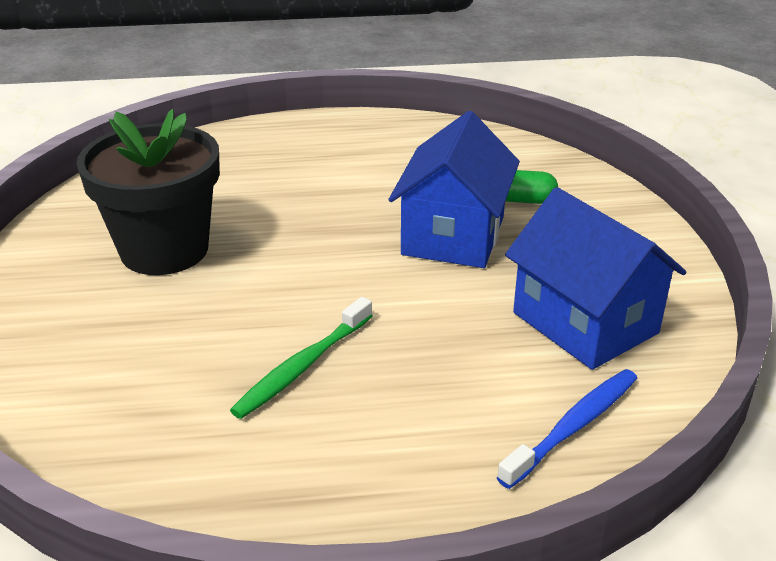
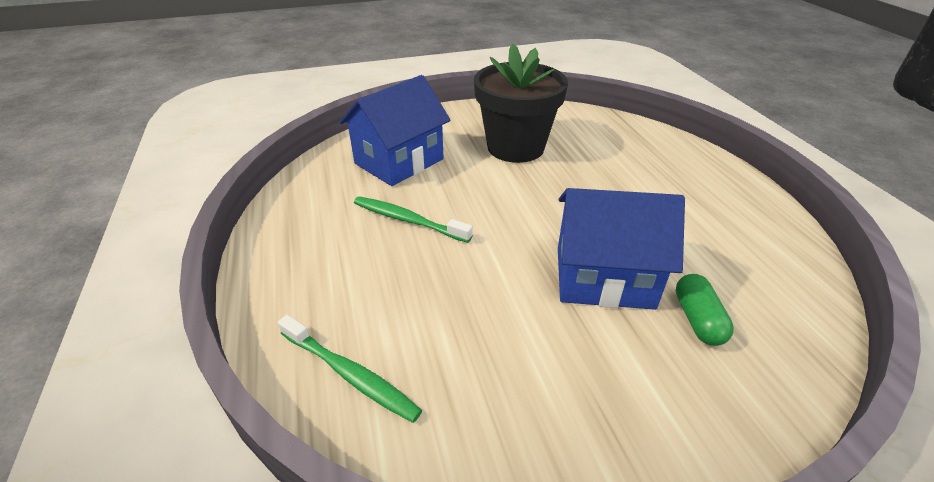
camera: 80 degrees right, 5 degrees up
blue toothbrush [497,369,637,489] -> green toothbrush [278,315,422,423]
blue house [505,187,686,370] -> blue house moved to [339,75,451,186]

